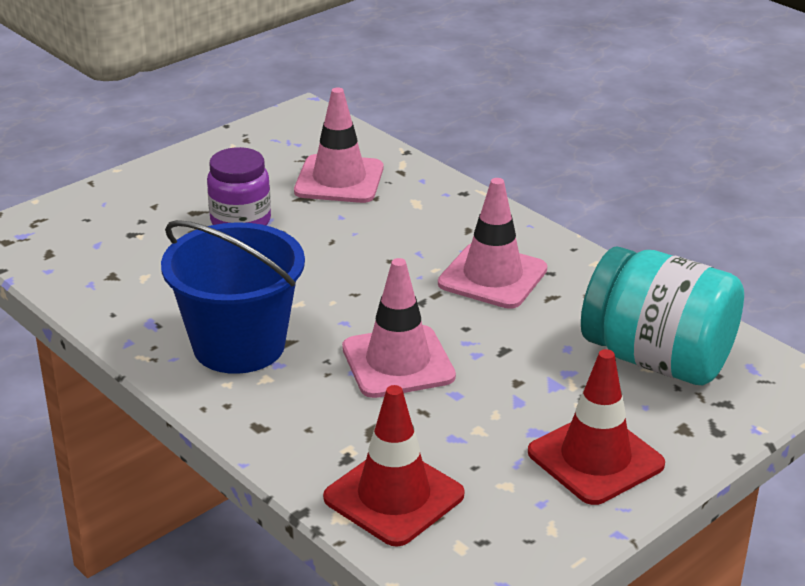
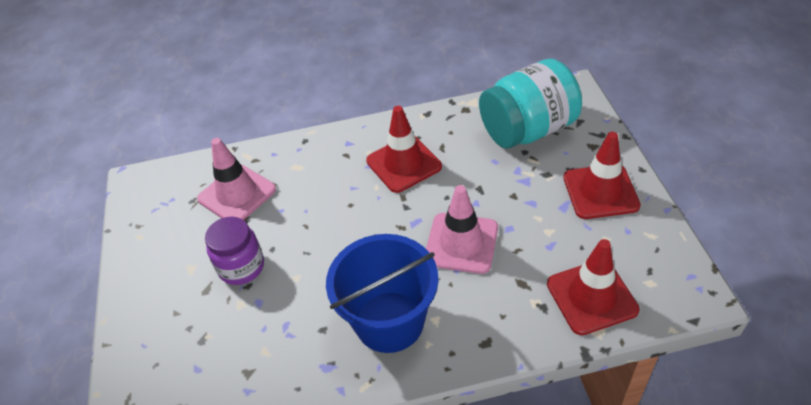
camera: 55 degrees left, 15 degrees up
pink traffic cone [438,178,547,309] -> red traffic cone [366,106,442,193]

